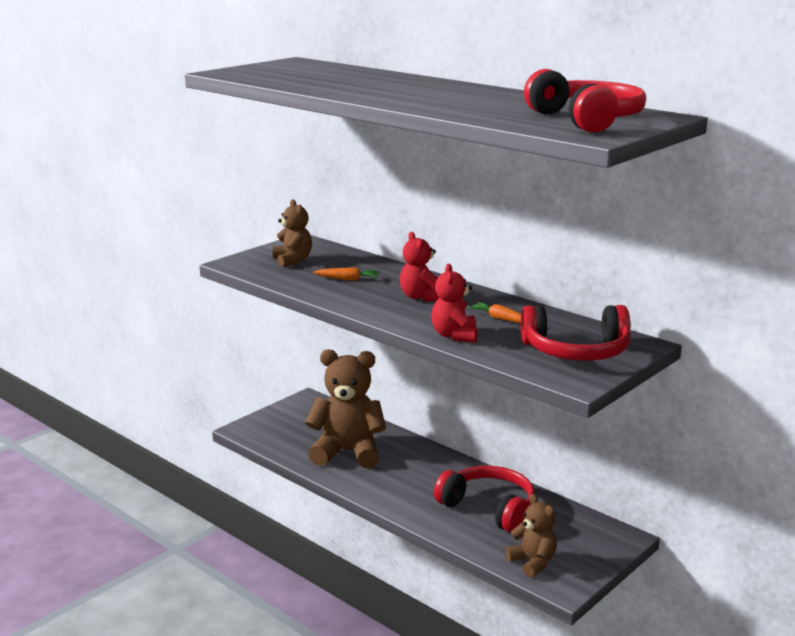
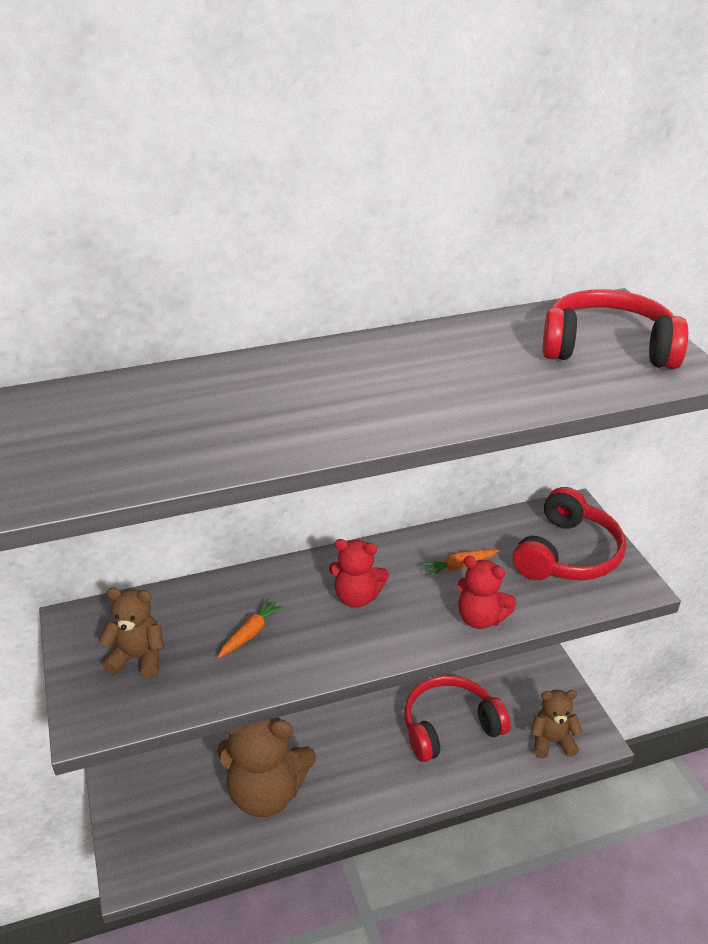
camera: 60 degrees left, 15 degrees up
brown teddy bear [305,349,386,468] -> brown teddy bear turned 120 degrees counterclockwise [217,717,316,817]

